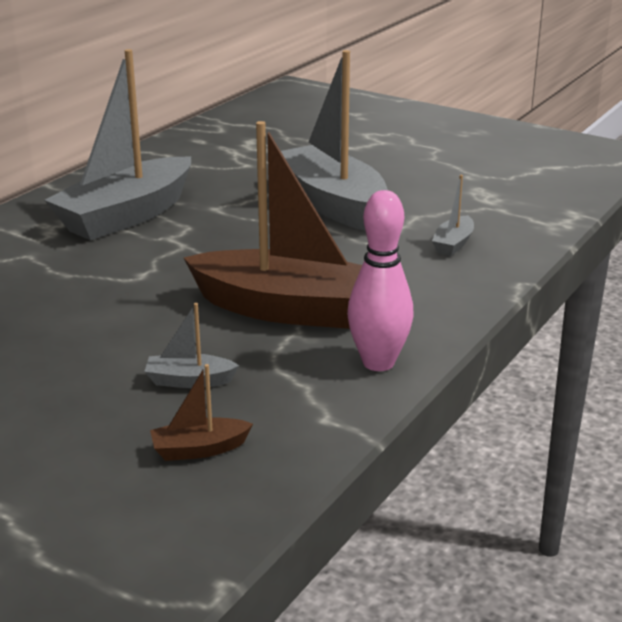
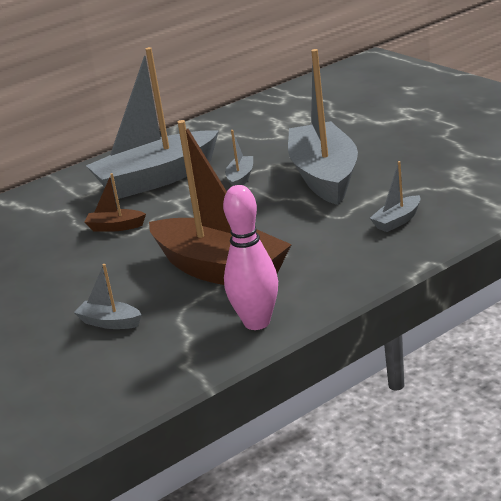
camera: 25 degrees right, 0 degrees up
brown boat [150,364,253,461] -> brown boat moved to [84,173,146,232]
none -> grey boat [225,130,253,186]

